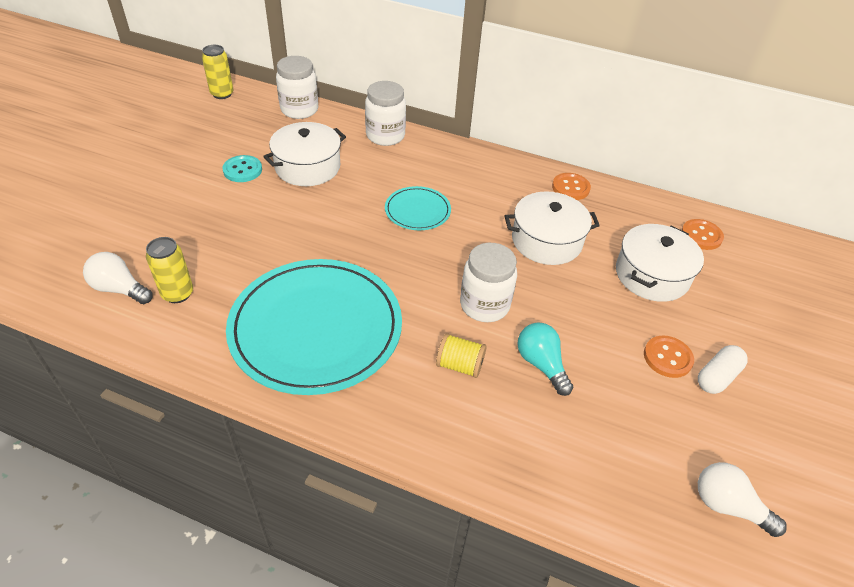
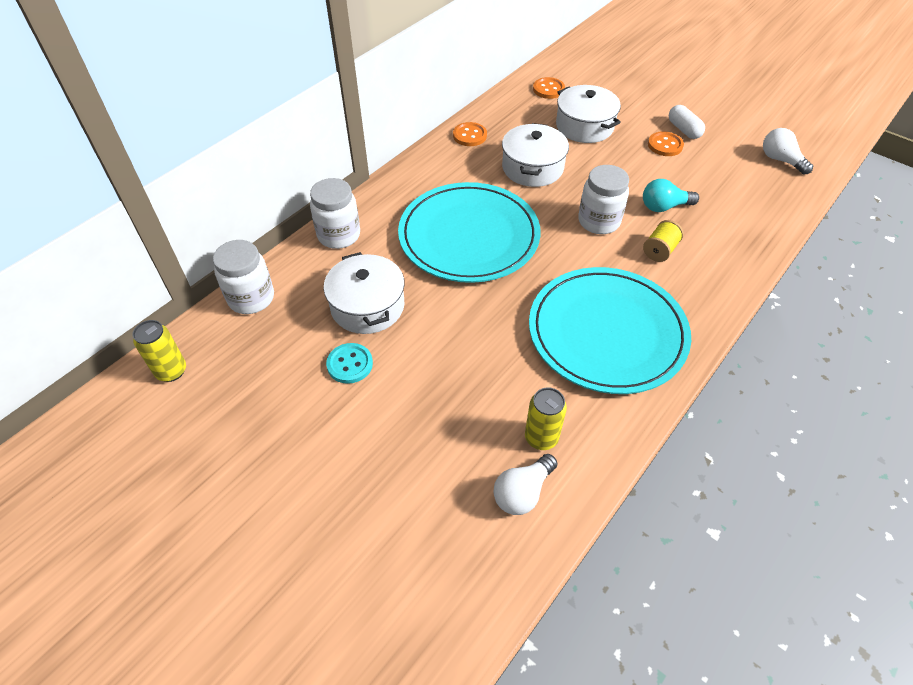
camera: 70 degrees left, 5 degrees up
turquoise plate [385,186,451,230] -> turquoise plate [398,182,541,283], size x2.16
white light bulb [698,462,787,537] -> white light bulb turned 90 degrees clockwise [763,128,813,175]

